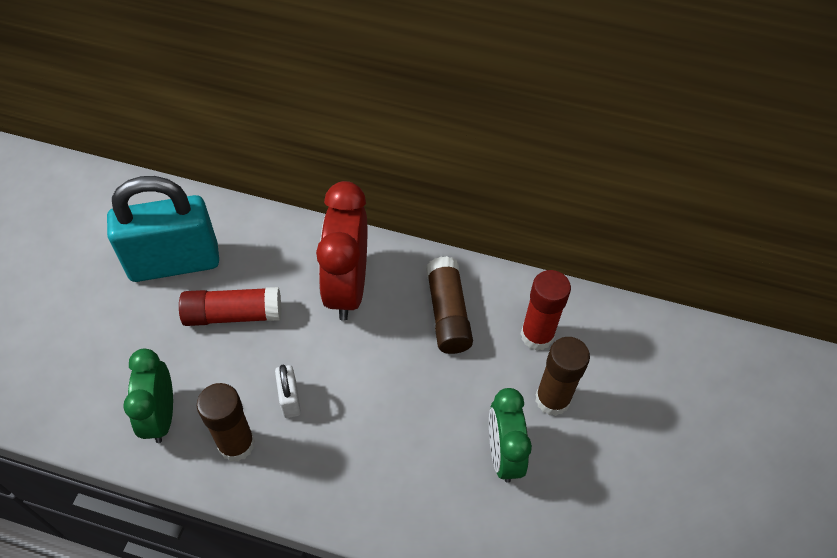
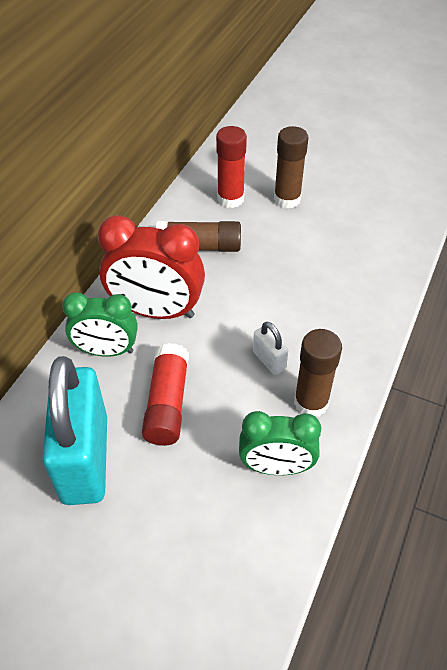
camera: 80 degrees left, 5 degrees down
white padlock [275,364,301,418] -> white padlock turned 60 degrees clockwise [253,322,289,375]
green clock [489,388,532,483] -> green clock moved to [62,292,138,357]

